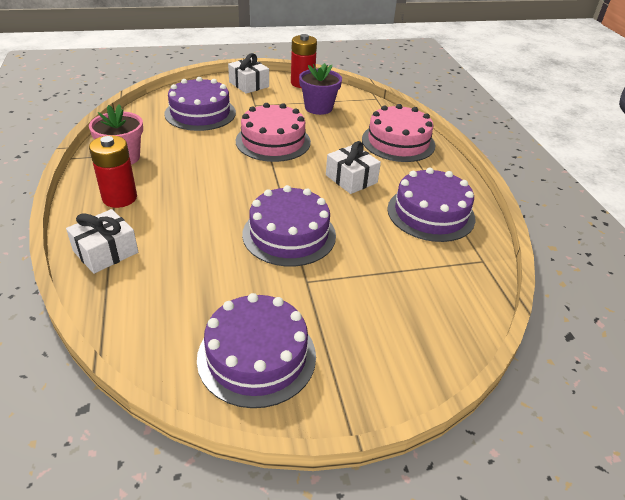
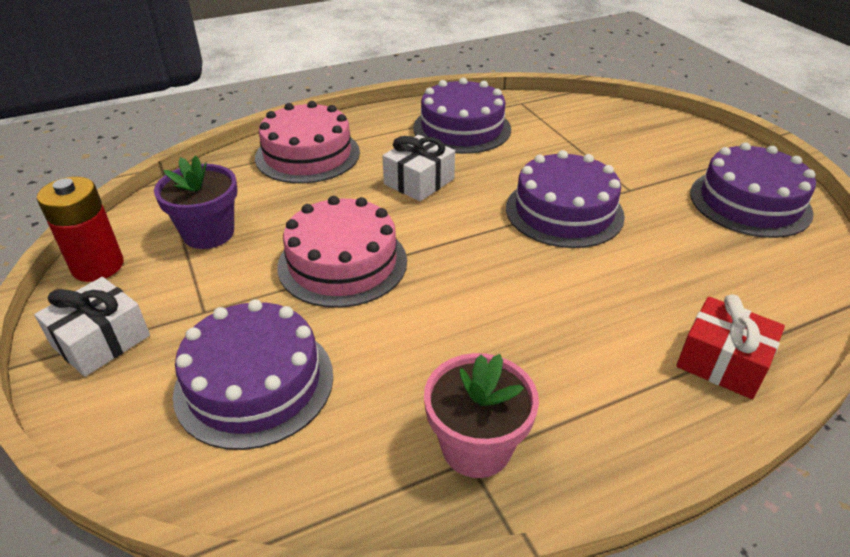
camera: 100 degrees left, 0 degrees up
white gift [66,209,138,274] -> red gift [676,294,785,399]
red battery [89,135,137,208] -> none

